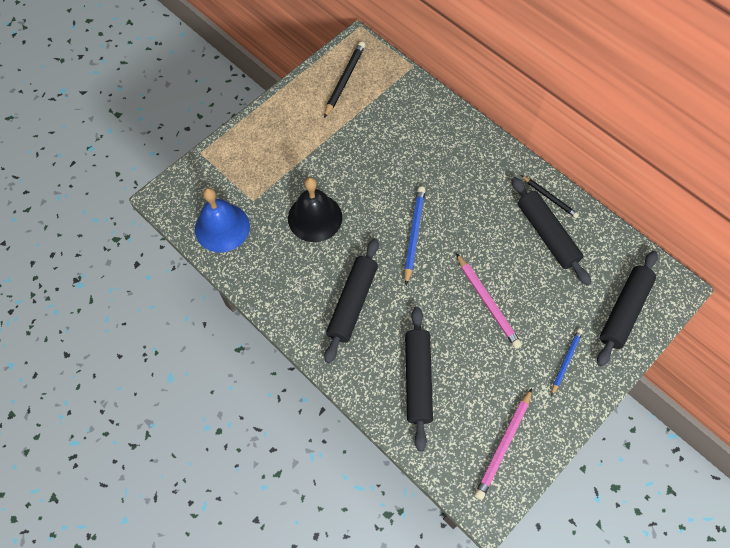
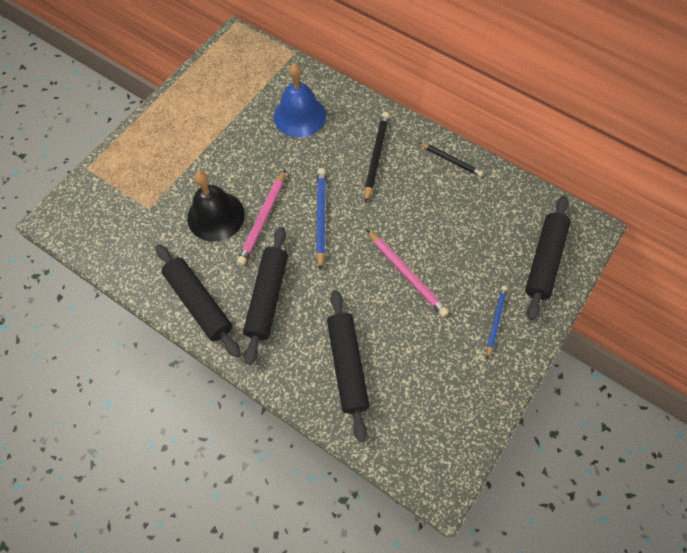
camera: 10 degrees left, 0 degrees up
blue bell [195,188,250,252] -> blue bell moved to [274,63,326,138]
black pencil [324,41,365,118] -> black pencil moved to [365,112,390,203]
pink pencil [474,388,532,500] -> pink pencil moved to [237,170,285,265]
black rolling pin [511,177,591,285] -> black rolling pin moved to [155,244,241,357]

